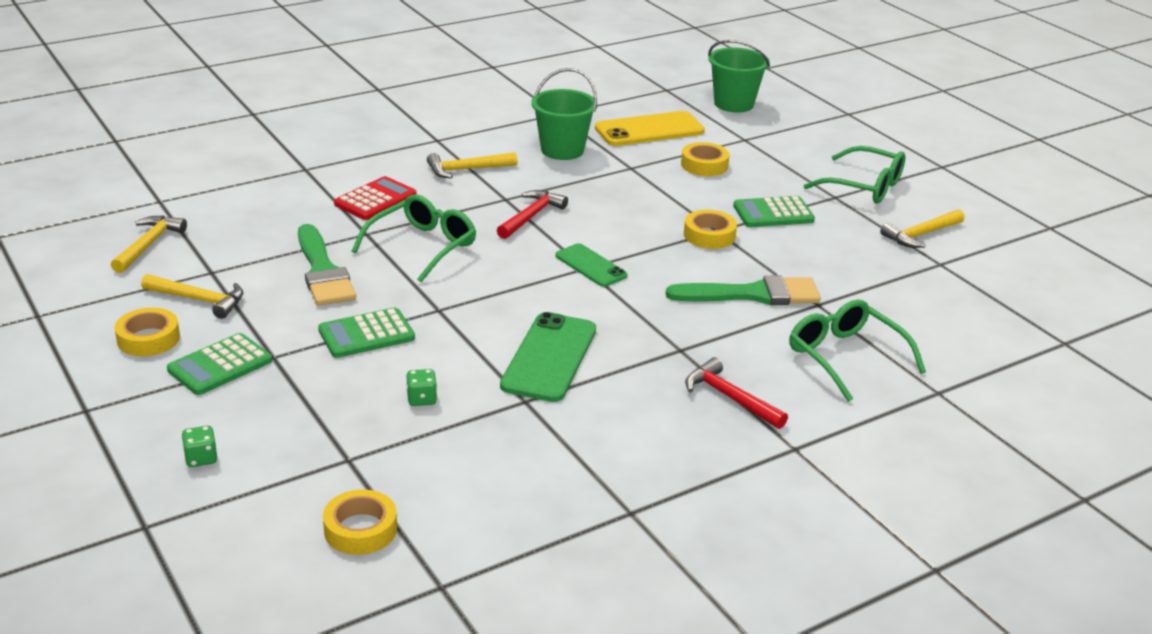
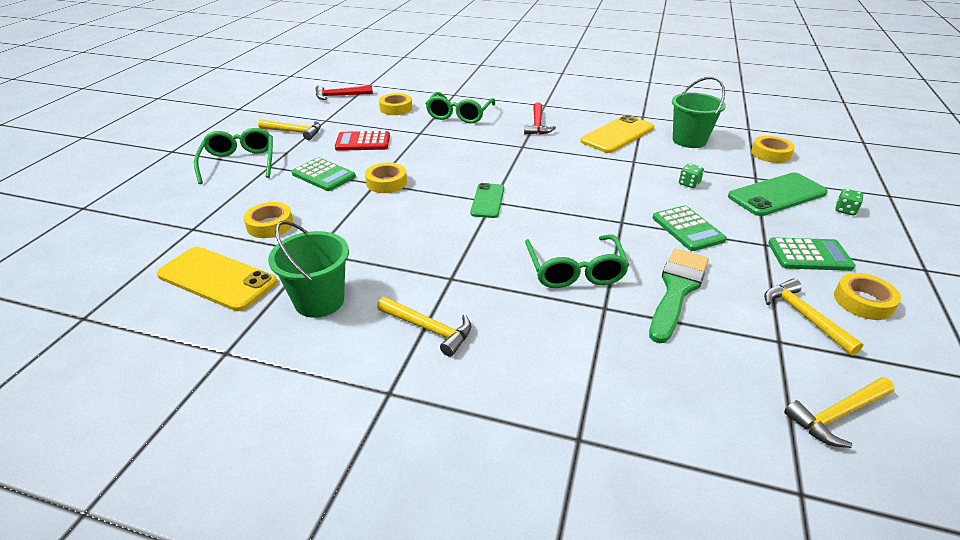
camera: 130 degrees left, 5 degrees up
green calculator [318,307,415,358] -> green calculator turned 45 degrees clockwise [653,206,727,251]
red calculator [334,176,417,220] -> red calculator moved to [335,131,390,151]
green glasses [352,194,476,282] -> green glasses turned 90 degrees counterclockwise [525,234,629,288]
red hammer [497,190,568,239] -> red hammer moved to [316,85,373,100]
green phone [500,312,596,402] -> green phone moved to [728,172,828,216]
green brush [666,275,821,305] -> none
green bucket [708,40,770,113] -> green bucket moved to [672,77,726,148]
none -> yellow tape [379,93,412,115]
none -> yellow phone [580,115,654,153]

